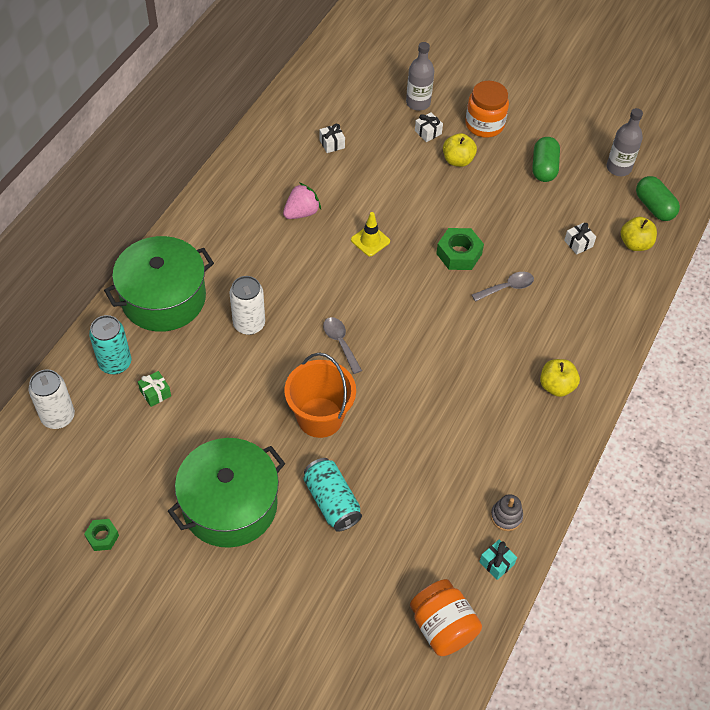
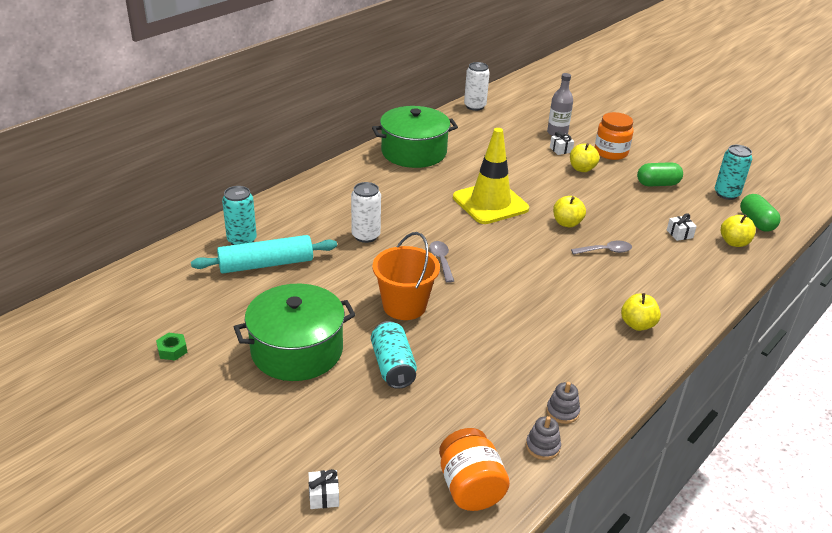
camera: 15 degrees right, 20 degrees down
white can [29,369,75,429] -> white can moved to [464,62,490,111]
green pot [104,236,214,332] -> green pot moved to [372,106,458,168]
green gift [138,371,171,407] -> turquoise rolling pin [191,235,337,273]
pink strawberry [283,183,321,219] -> none
white gift [320,124,345,153] -> white gift moved to [308,469,339,509]
yellow traffic cone [351,212,390,256] -> yellow traffic cone [453,128,529,224], size x2.23
green nut [436,228,484,270] -> yellow apple [553,196,586,228]
turquoise gift [479,540,517,580] -> grey stacking toy [526,416,561,460]
green capsule [532,137,560,182] -> green capsule turned 60 degrees clockwise [637,162,683,187]
grey bottle [606,108,643,176] -> turquoise can [715,145,752,200]

